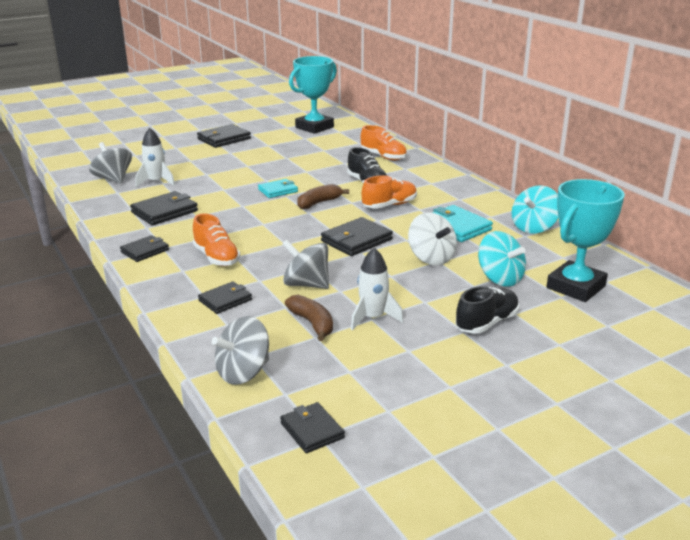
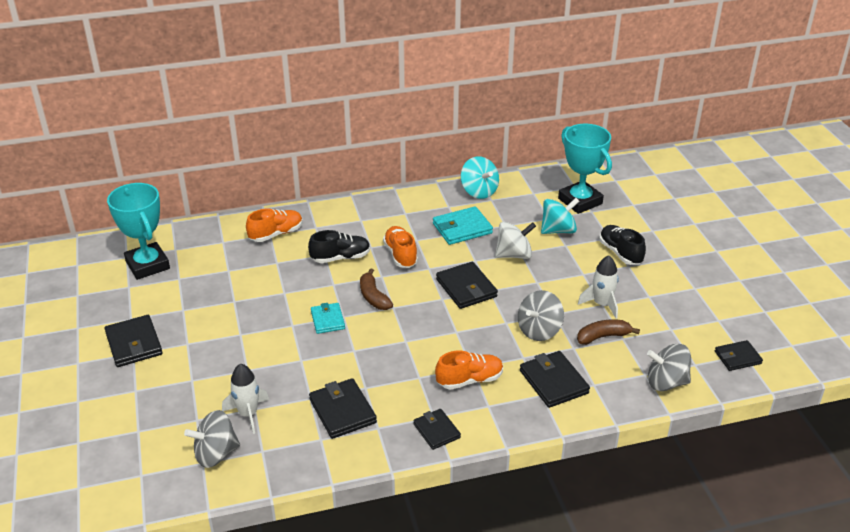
camera: 75 degrees left, 10 degrees up
black wallet [198,281,252,314] -> black wallet [520,351,590,408], size x1.53
grey spinning top [212,316,269,385] -> grey spinning top turned 120 degrees clockwise [647,344,691,391]

